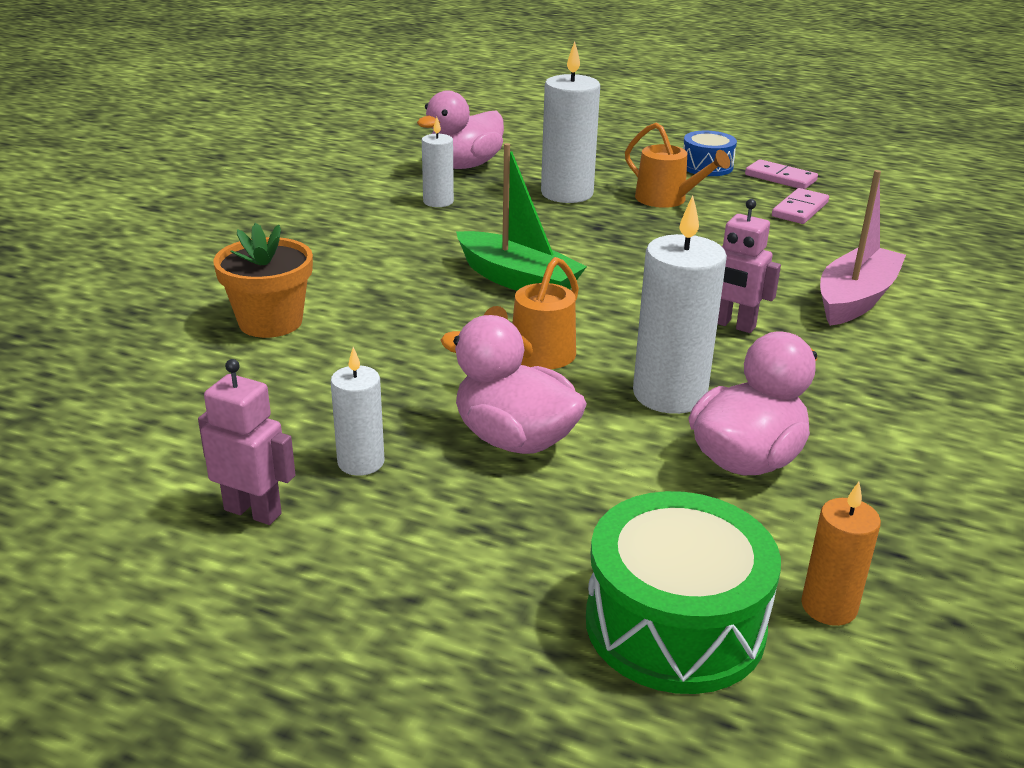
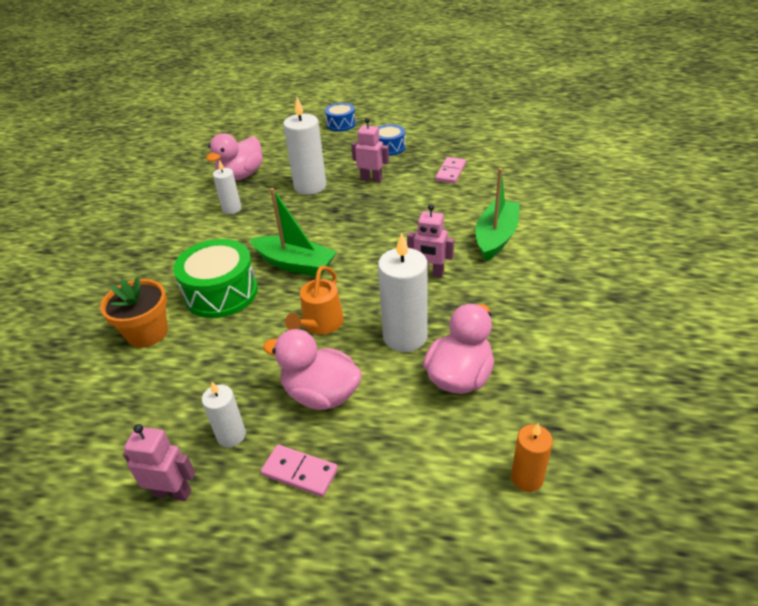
camera: 10 degrees left, 10 degrees up
green drum [586,491,781,694] -> green drum moved to [173,239,258,318]
orange watering can [625,122,730,208] -> pink robot [351,118,389,183]
pink domino [745,159,818,189] -> pink domino moved to [261,445,338,497]
pink boat [820,170,906,326] -> green boat [476,168,520,261]
none -> blue drum [325,103,356,132]

